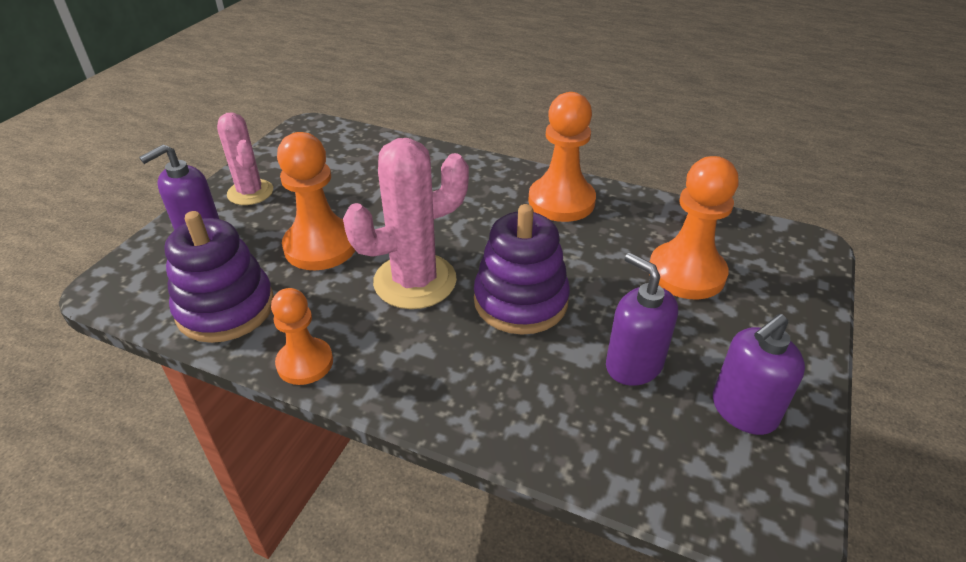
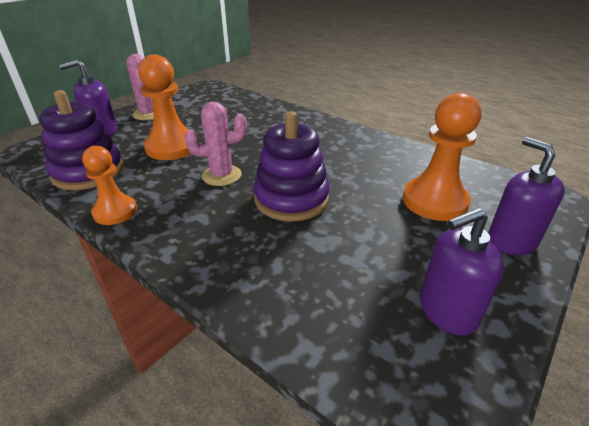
camera: 15 degrees right, 5 degrees down
pink cactus [343,138,469,309] -> pink cactus [185,102,247,186], size x0.64
orange pawn [528,92,596,222] -> none
purple soap dispenser [606,253,678,386] -> purple soap dispenser moved to [488,137,565,255]

